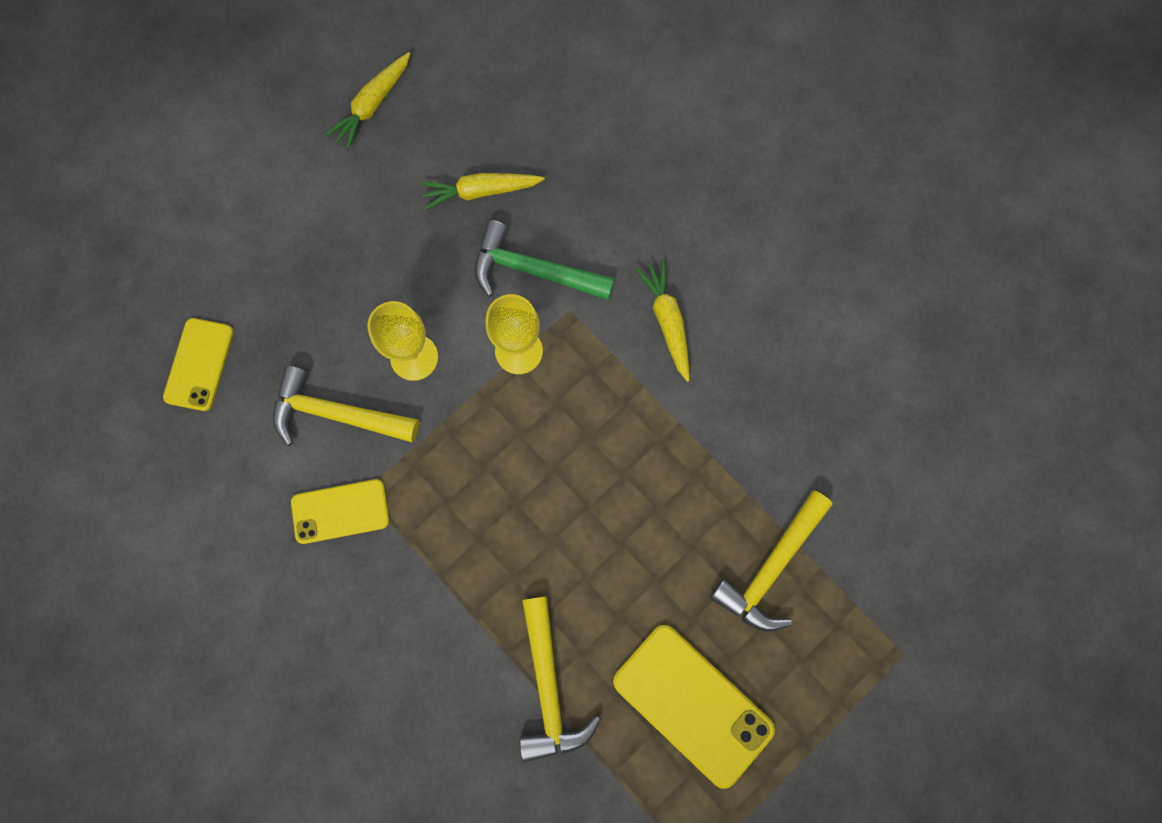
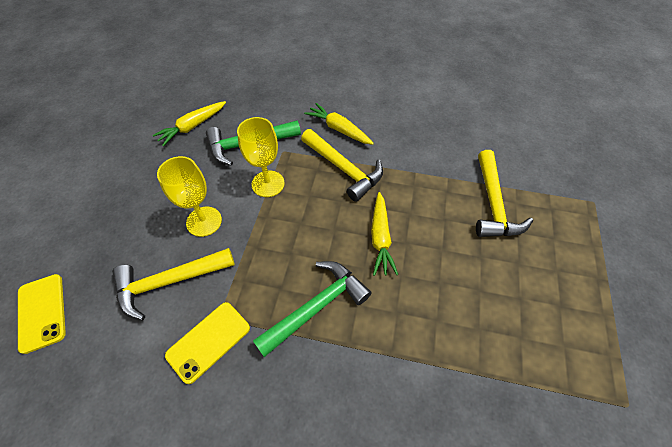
camera: 35 degrees left, 20 degrees down
yellow carrot [325,52,410,150] -> yellow carrot moved to [371,192,398,276]
yellow hammer [519,596,601,763] -> yellow hammer moved to [301,129,383,202]
yellow phone [613,625,775,789] -> none
none -> green hammer [253,261,371,357]

